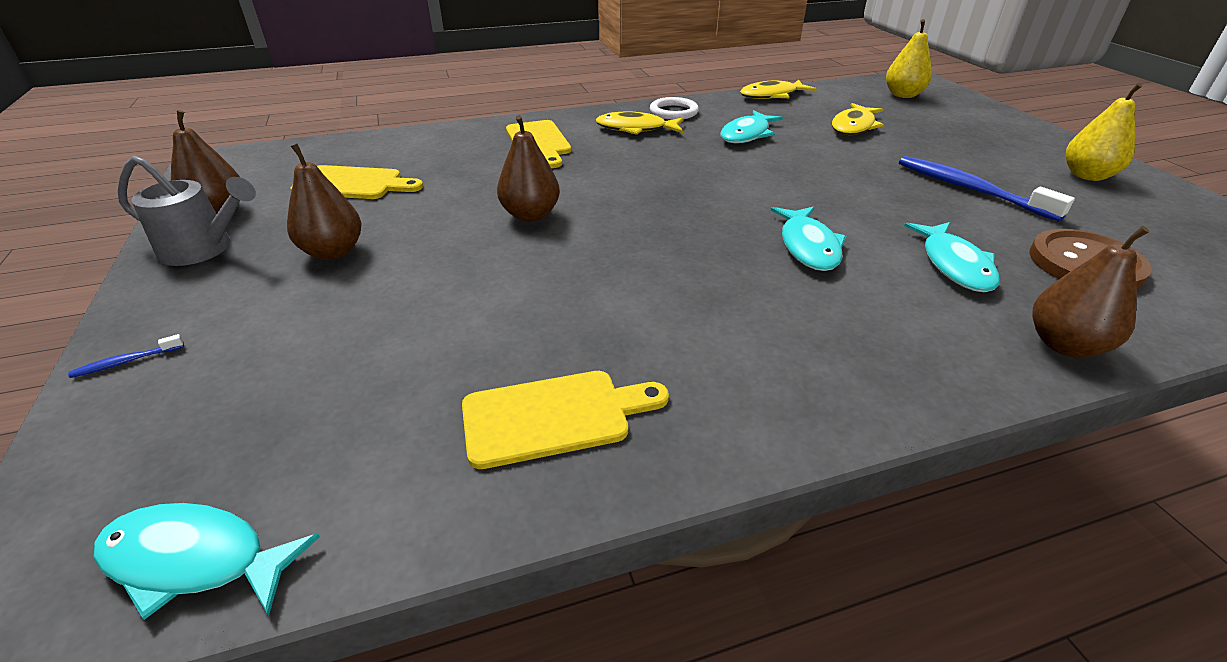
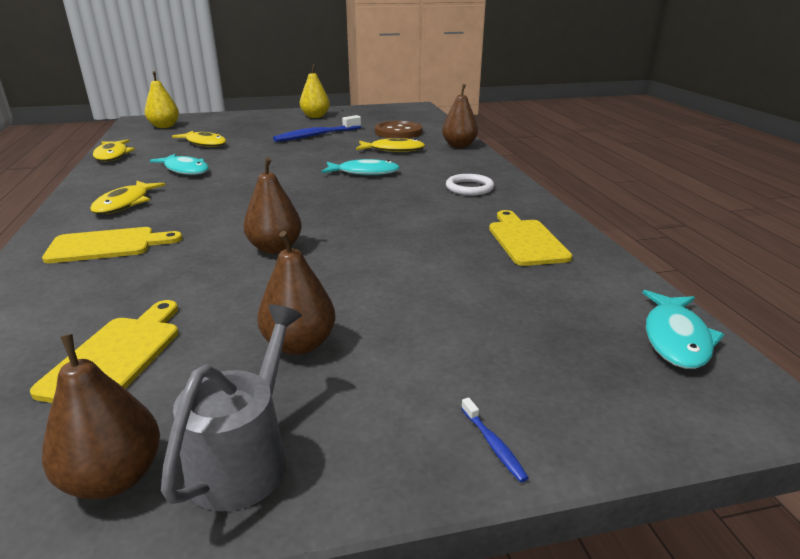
camera: 85 degrees left, 10 degrees down
white ring [650,97,699,120] -> white ring moved to [446,174,494,195]
turquoise fish [904,222,999,292] -> yellow fish [356,138,425,152]

